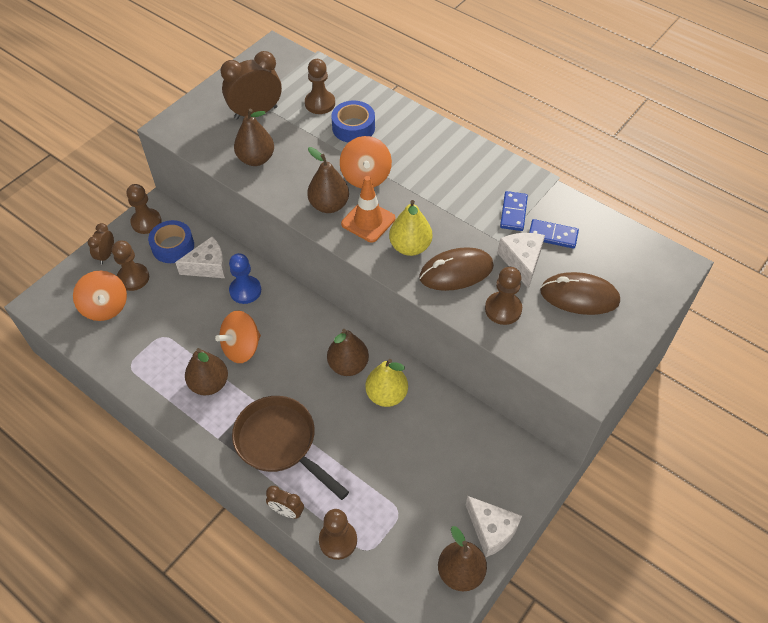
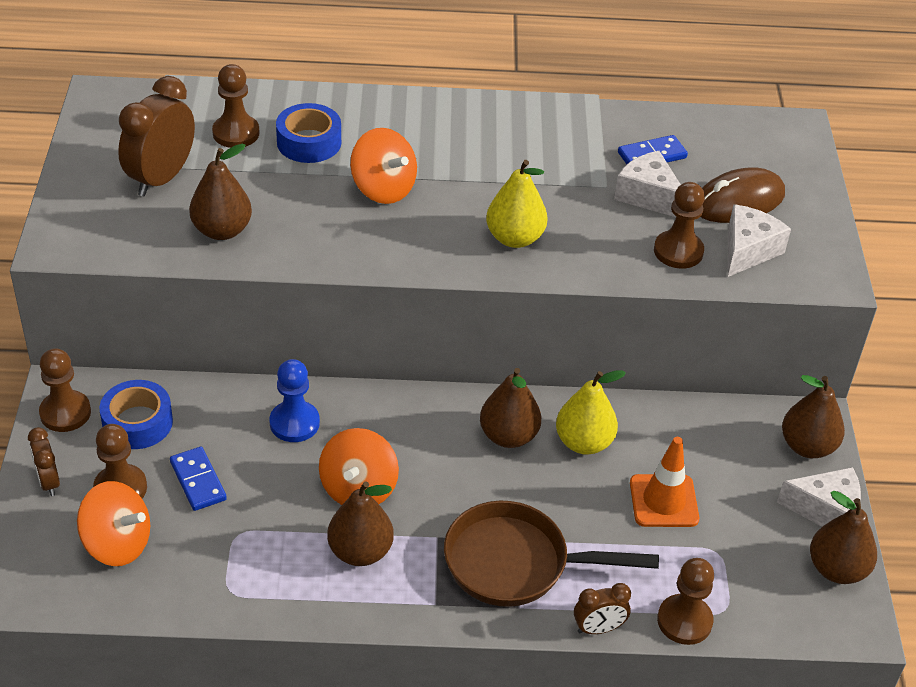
camera: 40 degrees left, 10 degrees down
white cheese [175,237,226,278] -> white cheese moved to [728,204,791,277]
brown pear [307,147,349,213] -> brown pear moved to [782,375,845,458]
orange traffic cone [341,176,395,243] -> orange traffic cone moved to [630,437,699,527]
brown mouse [419,247,494,291] -> none
blue domino [500,191,528,231] -> blue domino moved to [170,447,227,511]

